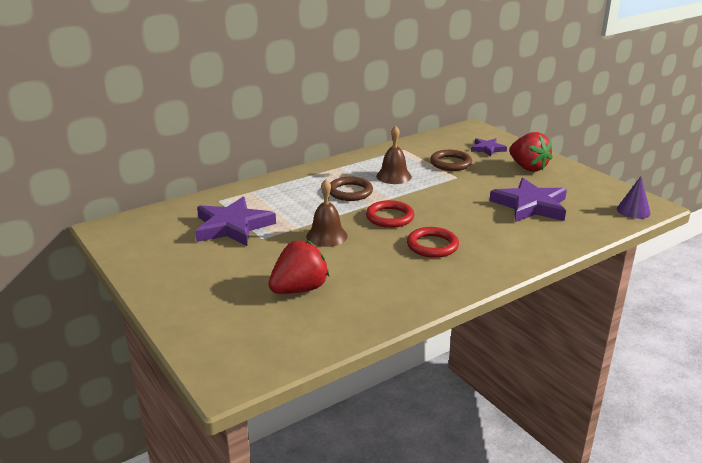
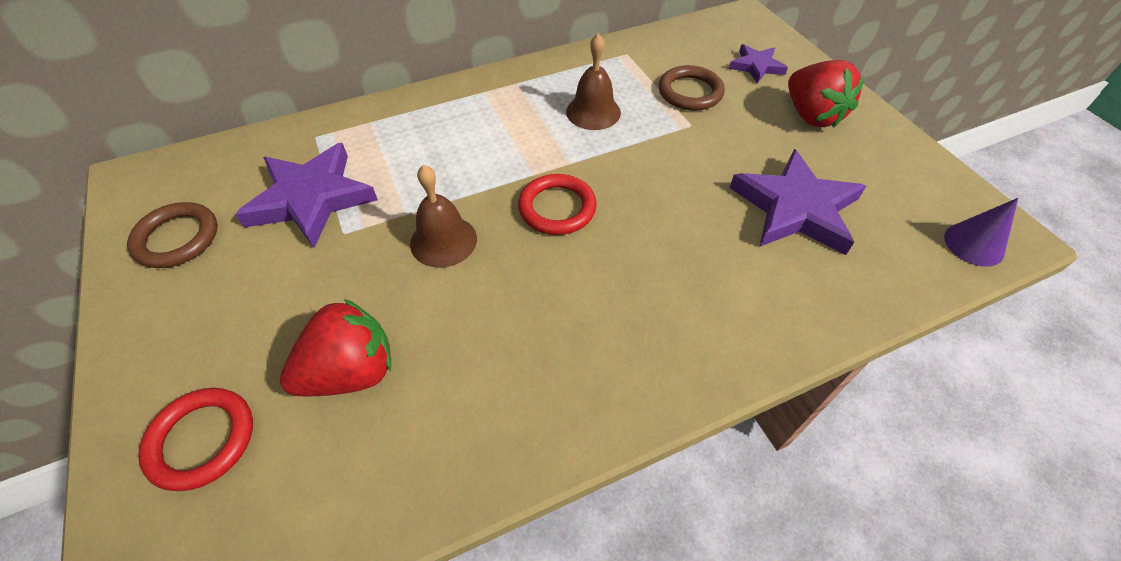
camera: 10 degrees right, 25 degrees up
brown ring [330,177,373,201] -> brown ring moved to [127,202,218,268]
red ring [407,227,459,258] -> red ring moved to [138,388,253,491]

